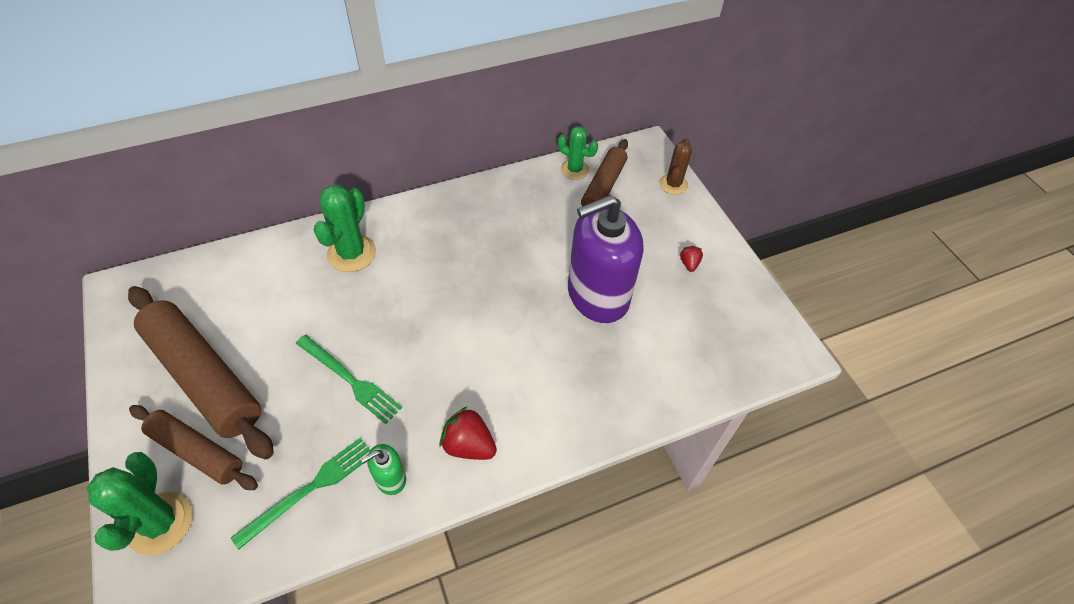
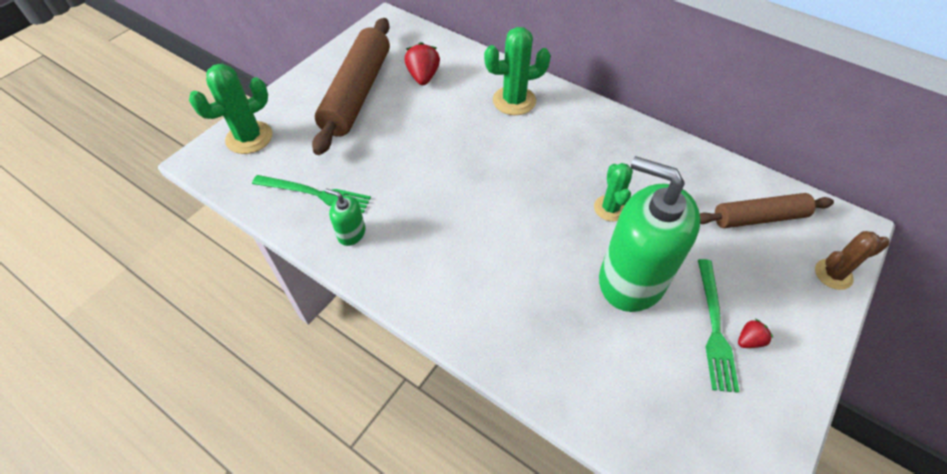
camera: 60 degrees right, 0 degrees up
brown rolling pin [129,405,258,490] -> none
green fork [296,335,402,424] -> green fork moved to [698,259,739,393]
red strawberry [439,407,497,460] -> red strawberry moved to [405,42,440,85]
green cactus [558,126,598,180] -> green cactus moved to [594,163,633,221]
purple soap dispenser [568,195,643,323] -> green soap dispenser [599,156,701,312]

